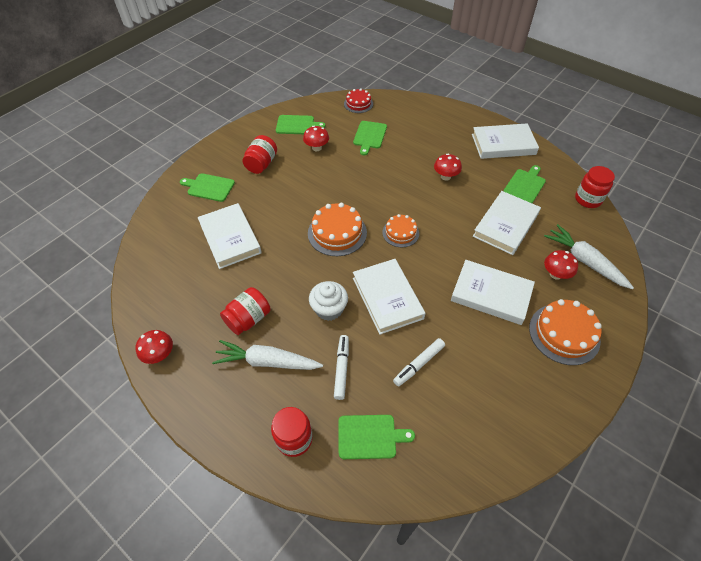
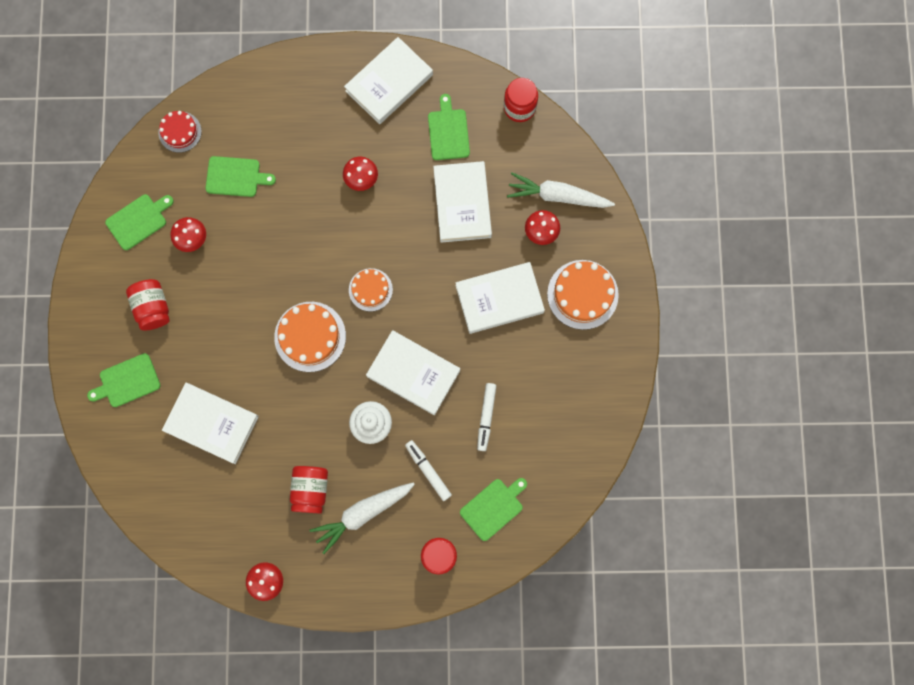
camera: 40 degrees left, 25 degrees up
green cutting board [353,121,387,155] -> green cutting board turned 60 degrees counterclockwise [205,156,276,197]

